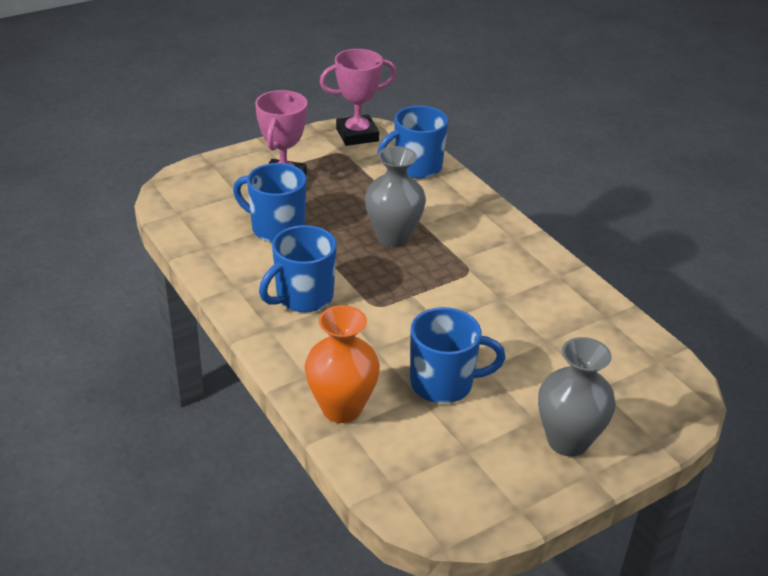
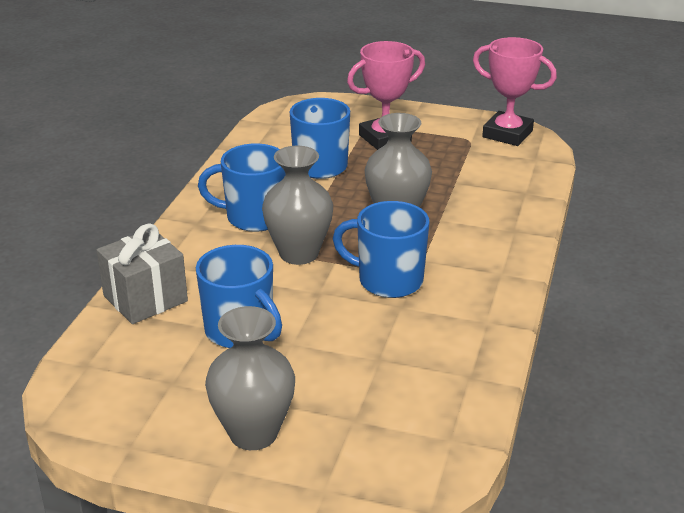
camera: 50 degrees right, 5 degrees down
orange vase [305,305,380,423] -> grey gift [97,223,188,324]
blue mug [377,106,448,179] -> blue mug moved to [333,201,430,298]
none -> grey vase [262,146,333,265]

